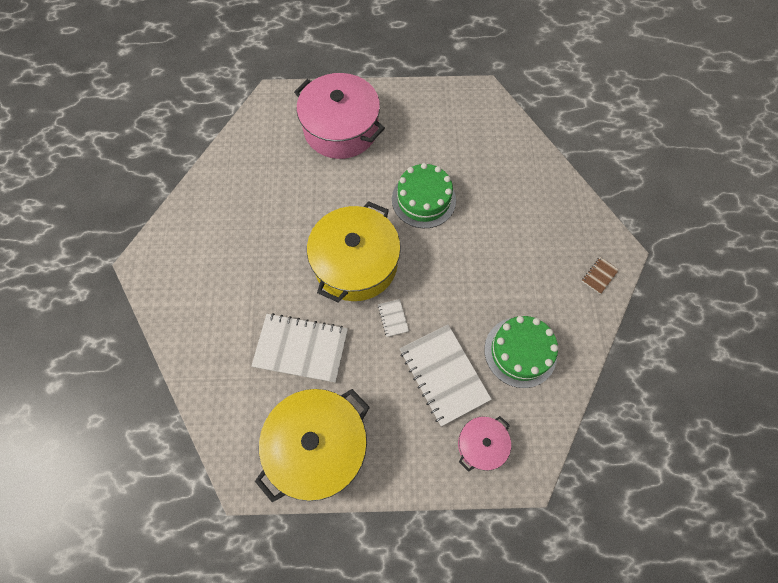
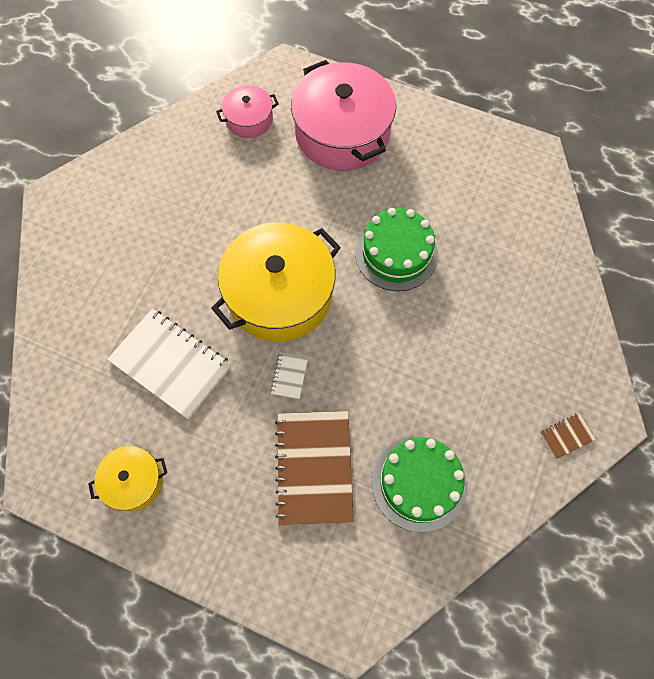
camera: 25 degrees right, 0 degrees up
yellow pot [255,389,370,502] -> yellow pot [88,446,167,512], size x0.50
white notebook [400,325,492,426] -> brown notebook [275,411,354,525]
pink pot [458,416,511,472] -> pink pot moved to [216,85,279,138]

